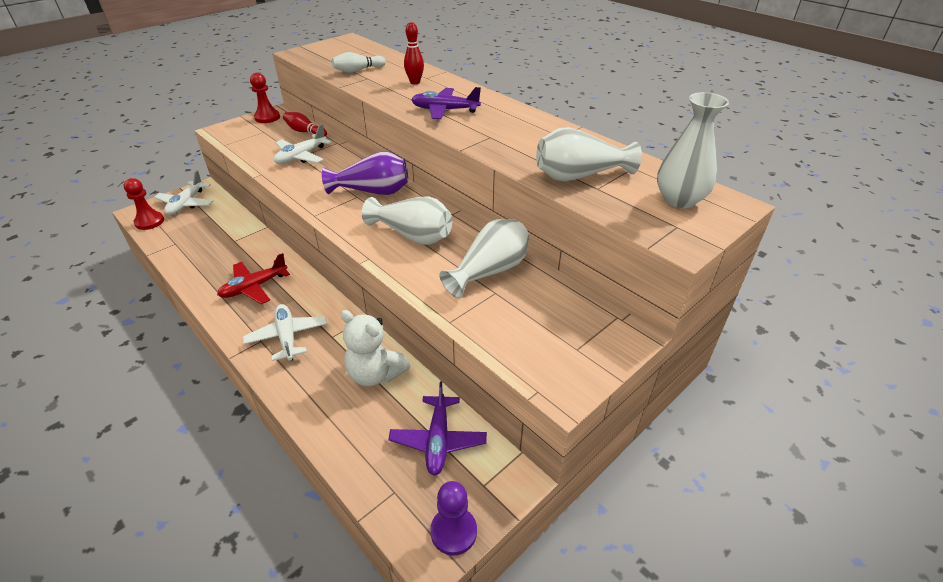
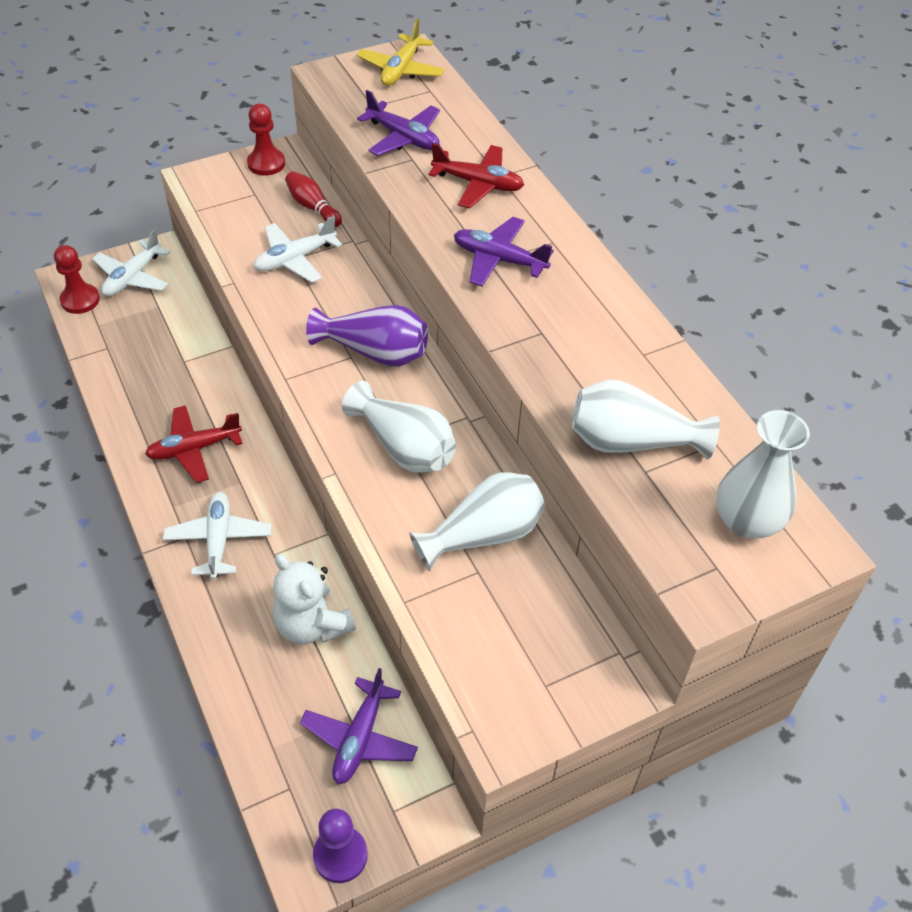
camera: 15 degrees right, 10 degrees up
white bowling pin [332,52,386,73] -> purple plane [357,90,440,156]
red bowling pin [404,22,424,84] -> red plane [429,143,524,208]
none -> yellow plane [357,18,445,86]

